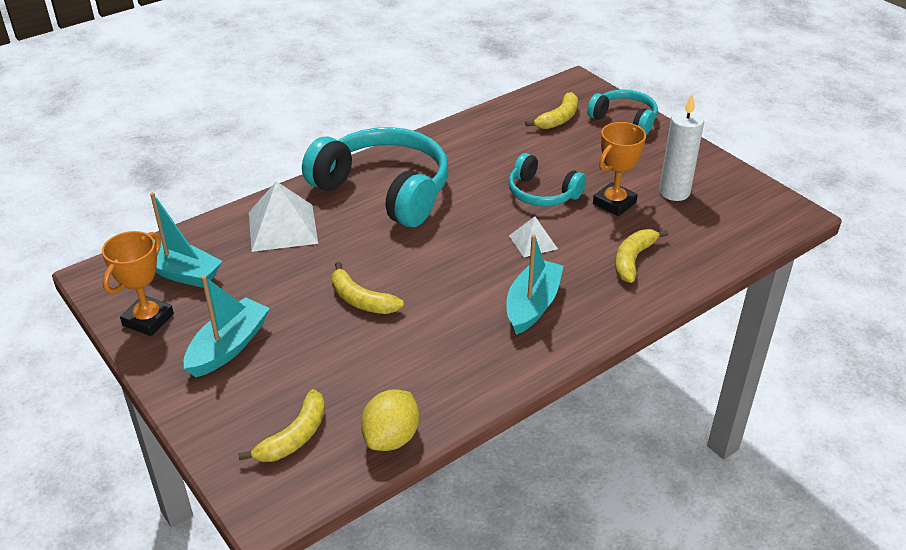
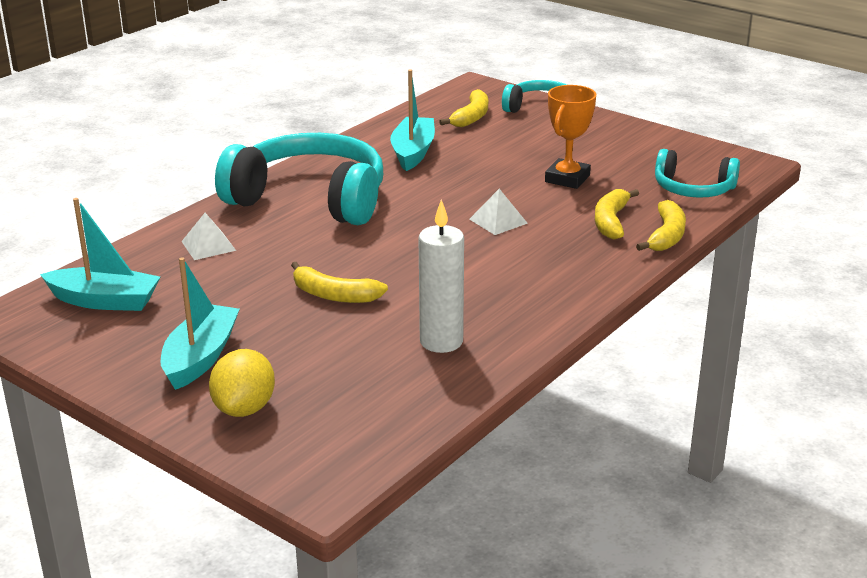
camera: 15 degrees left, 10 degrees down
orange trophy [102,231,174,336] -> none
yellow banana [238,389,325,462] -> yellow banana moved to [636,200,686,251]
white pyramid [249,181,318,252] -> white pyramid [181,213,236,260], size x0.56
yellow lemon [361,389,419,451] -> yellow lemon moved to [209,349,275,417]
turquoise boat [507,234,564,335] -> turquoise boat moved to [390,69,435,171]
turquoise headphones [508,153,586,207] -> turquoise headphones moved to [655,149,740,198]
white candle [659,94,704,201] -> white candle moved to [419,199,464,353]

